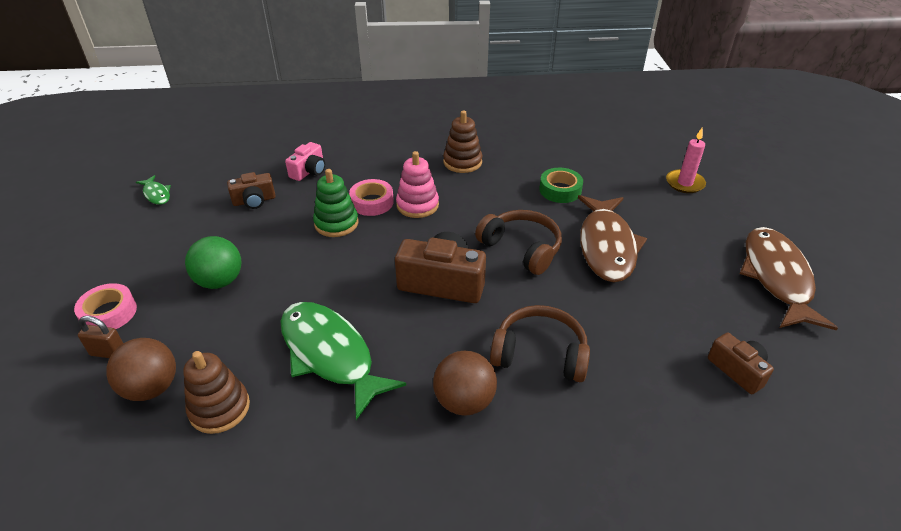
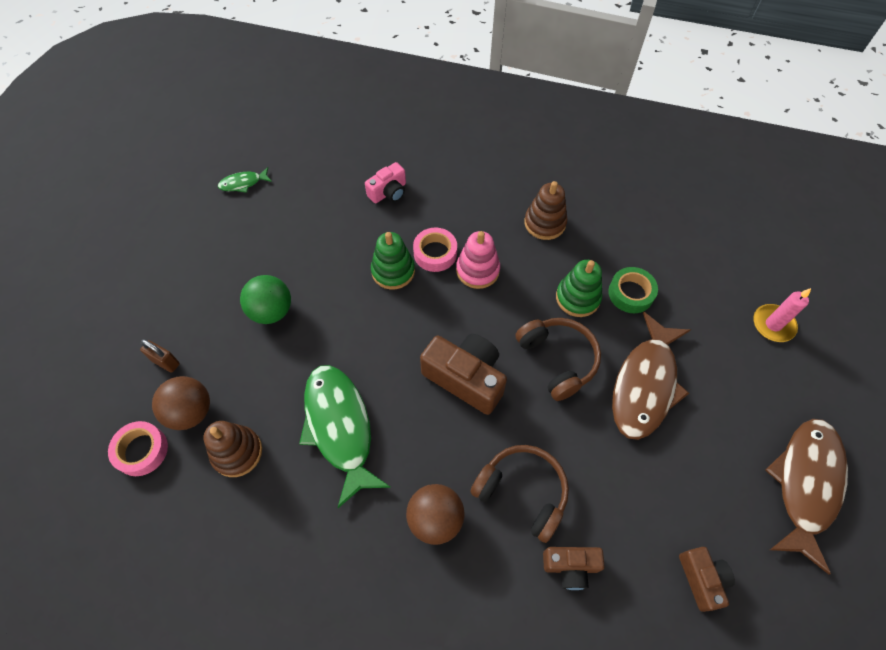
camera: 20 degrees right, 20 degrees up
pink tape [74,283,137,329] -> pink tape moved to [108,421,168,476]
green fish [136,175,171,205] -> green fish turned 90 degrees clockwise [218,167,272,193]
brown camera [227,172,276,209] -> brown camera moved to [543,547,605,590]
none -> green stacking toy [556,260,602,317]

